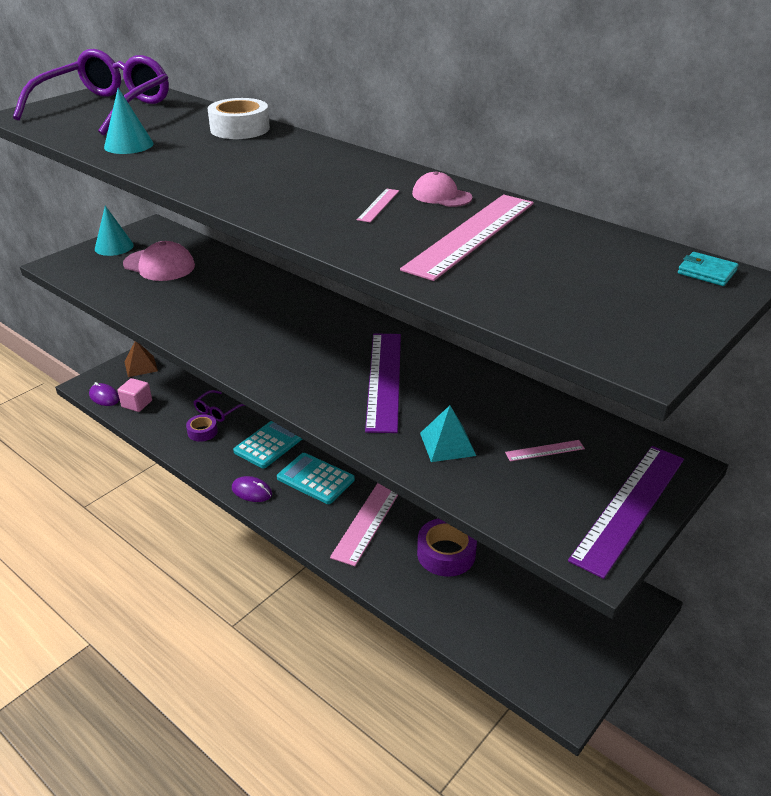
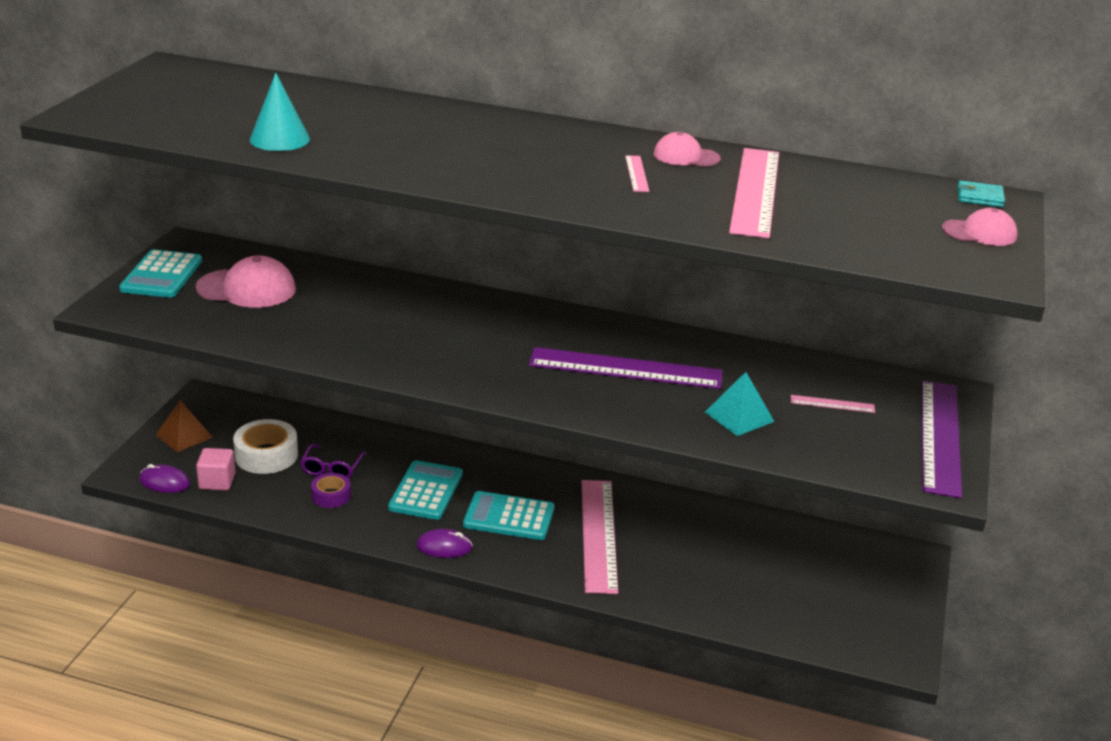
camera: 25 degrees left, 5 degrees down
purple glasses [13,49,169,136] -> none
turquoise cone [95,206,134,256] -> turquoise calculator [119,249,202,298]
white tape [207,98,270,139] -> white tape moved to [233,419,298,474]
purple ruler [365,333,401,433] -> purple ruler turned 60 degrees counterclockwise [529,347,723,389]
purple tape [417,518,477,577] -> none
pink ruler [505,440,585,461] -> pink ruler turned 45 degrees clockwise [791,395,875,413]
none -> pink cap [942,208,1018,246]

